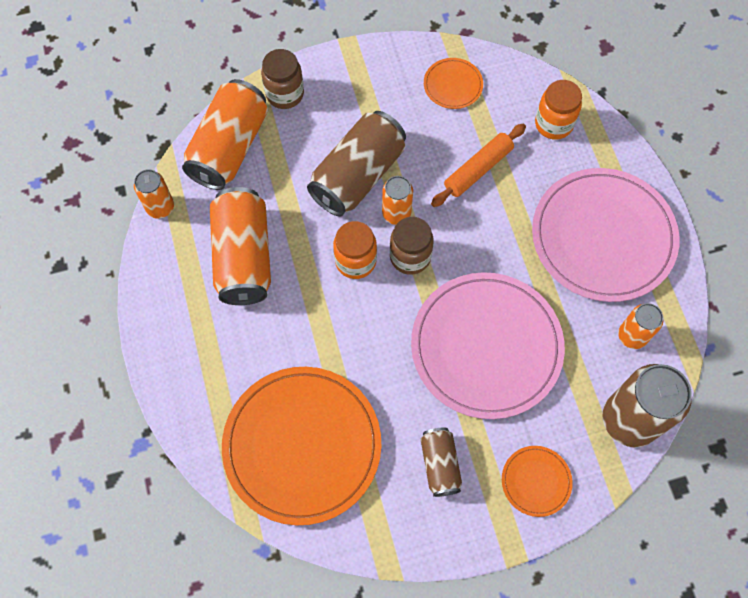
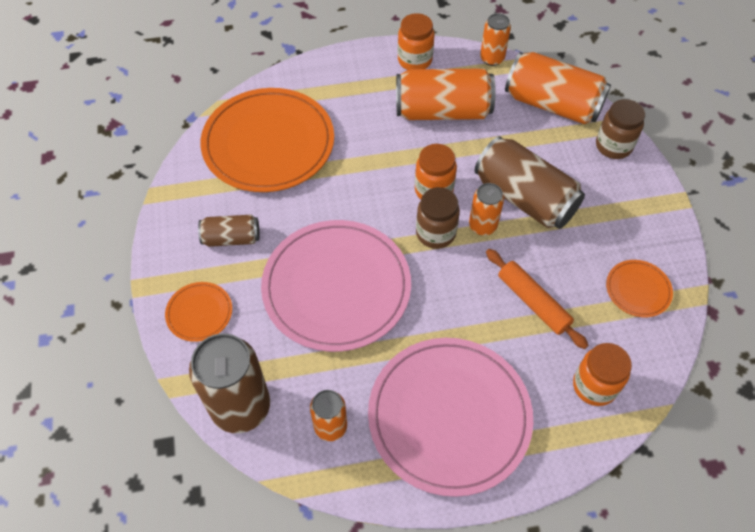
camera: 95 degrees right, 10 degrees down
none -> orange jar [398,13,434,70]

